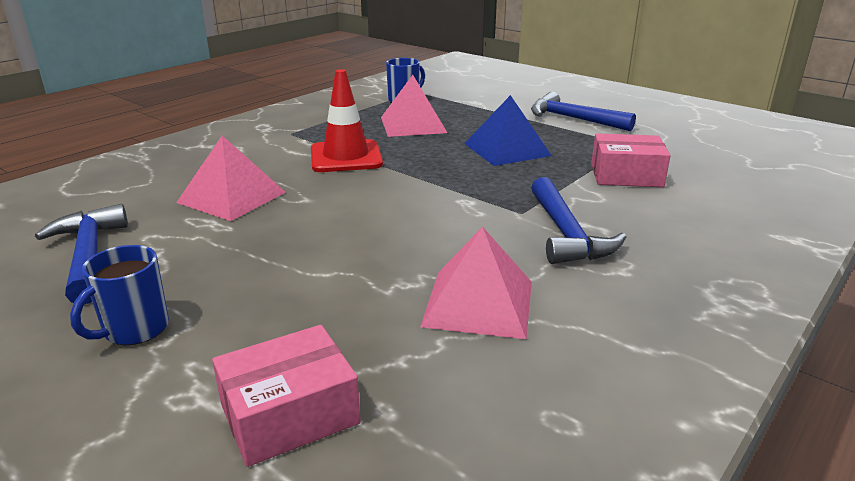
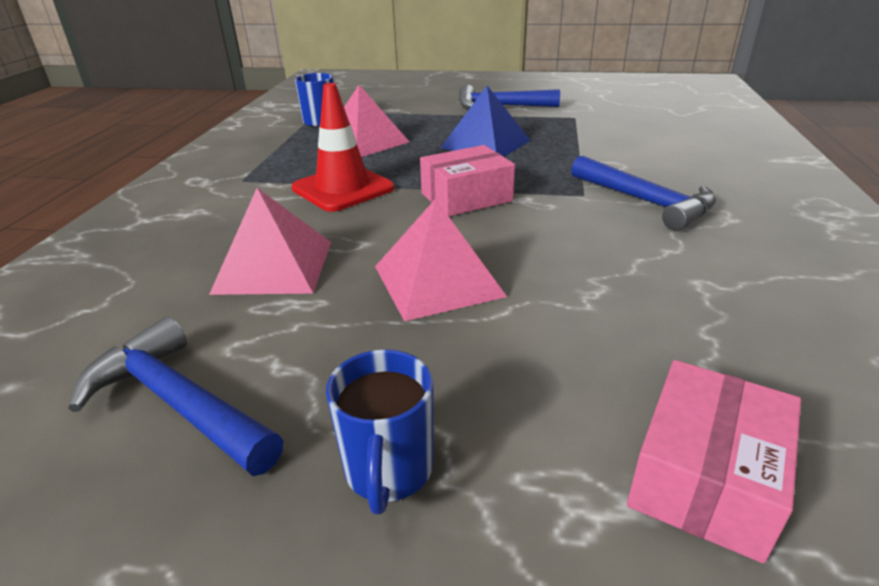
camera: 30 degrees left, 5 degrees up
pink pyramid [420,227,532,339] -> pink pyramid moved to [375,199,507,321]
pink box [591,133,671,187] -> pink box moved to [420,145,515,216]

